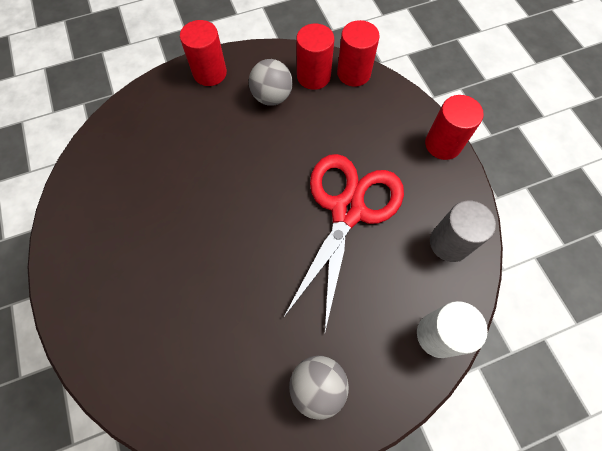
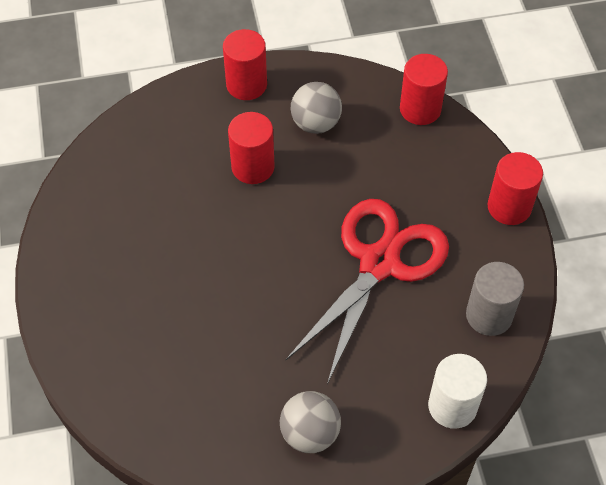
camera: 10 degrees right, 10 degrees down
red cylinder [296,23,334,90] -> red cylinder moved to [228,112,275,184]

